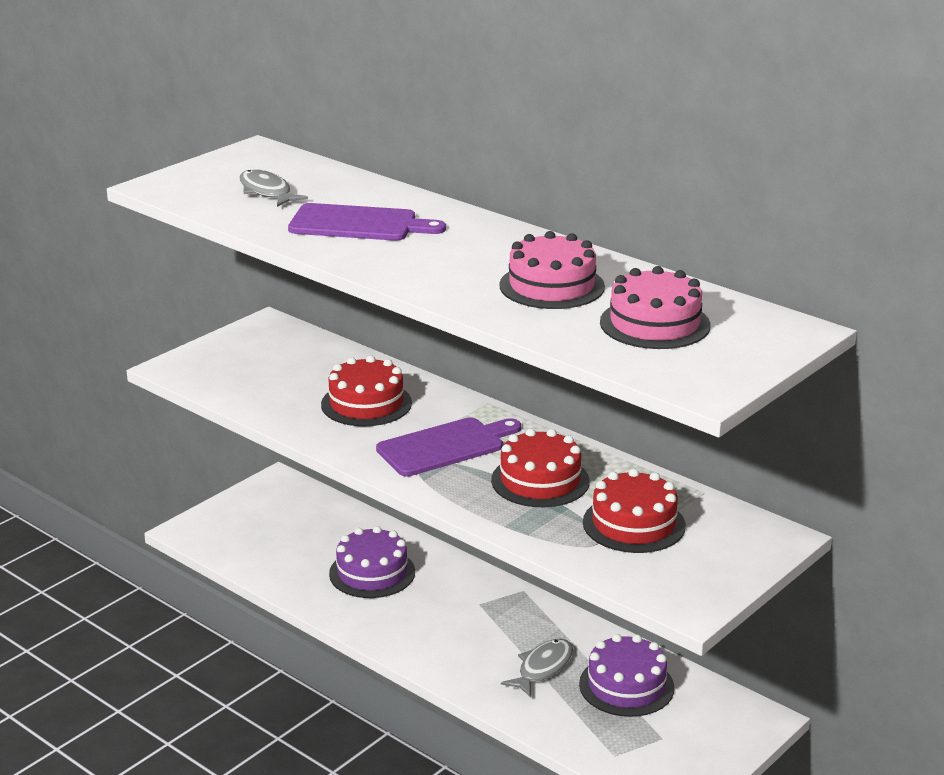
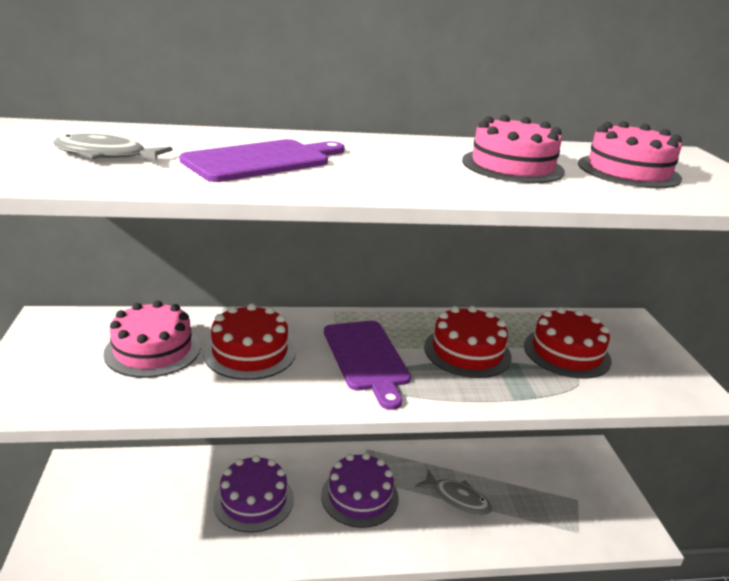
camera: 50 degrees left, 0 degrees up
purple cutting board [376,417,521,476] -> purple cutting board turned 150 degrees clockwise [324,321,411,410]
grey fish [501,639,573,697] -> grey fish turned 135 degrees clockwise [415,469,492,515]
purple cake [579,634,674,717] -> purple cake moved to [321,453,399,528]
none -> pink cake [104,300,201,378]

